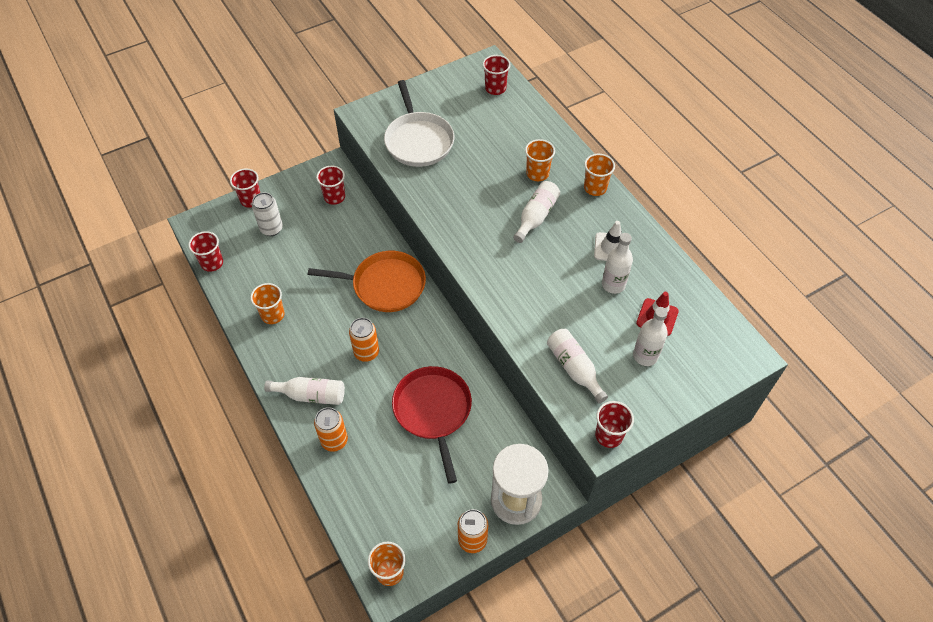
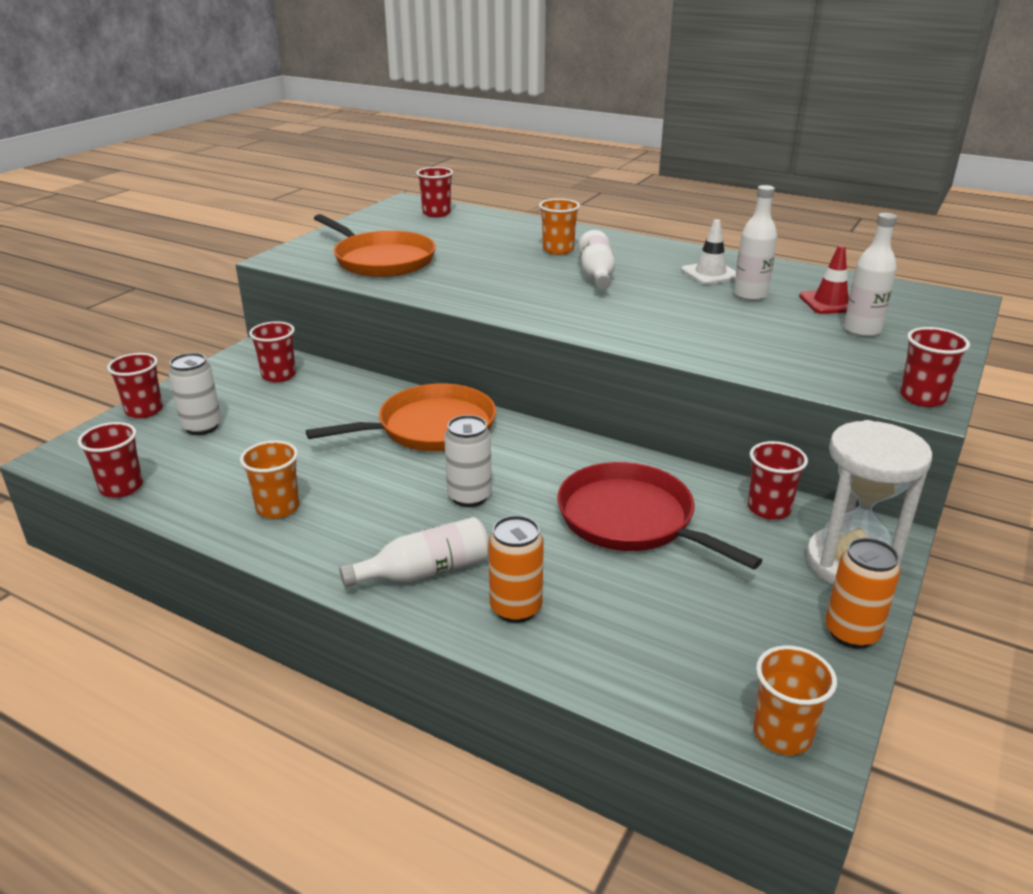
camera: 30 degrees left, 25 degrees down
orange can [349,318,379,362] -> white can [444,415,492,507]
white pan [384,80,454,167] -> orange pan [314,214,436,277]
white bottle [547,329,608,403] -> none
orange cup [584,154,615,196] -> none
none -> red cup [748,441,808,520]

